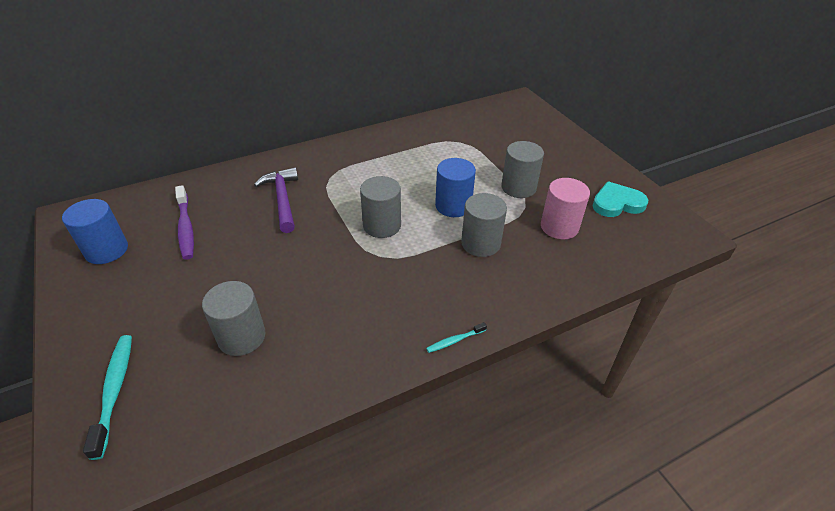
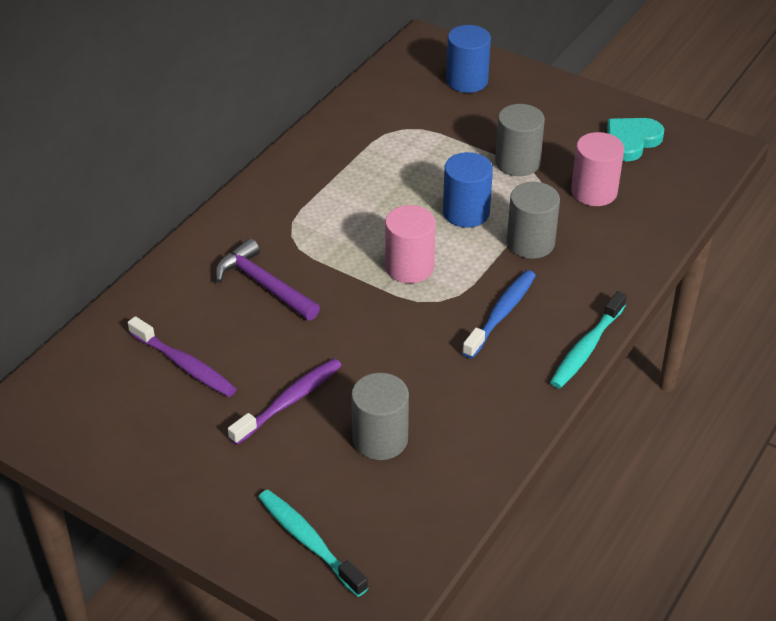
camera: 30 degrees left, 0 degrees up
blue cylinder [62,199,128,264] -> blue cylinder moved to [446,25,491,93]
grey cylinder [360,176,401,238] -> pink cylinder [385,205,436,283]
turquoise toothbrush [426,322,487,353] -> turquoise toothbrush [550,291,627,389], size x1.90
none -> purple toothbrush [228,358,342,445]
none -> blue toothbrush [462,270,536,359]

